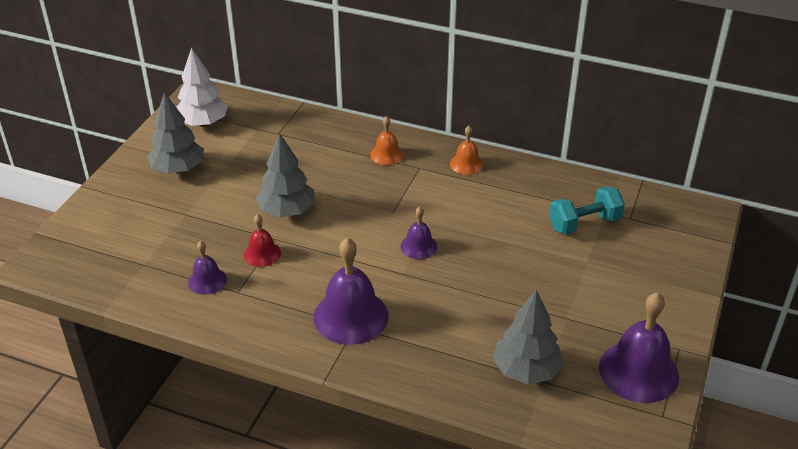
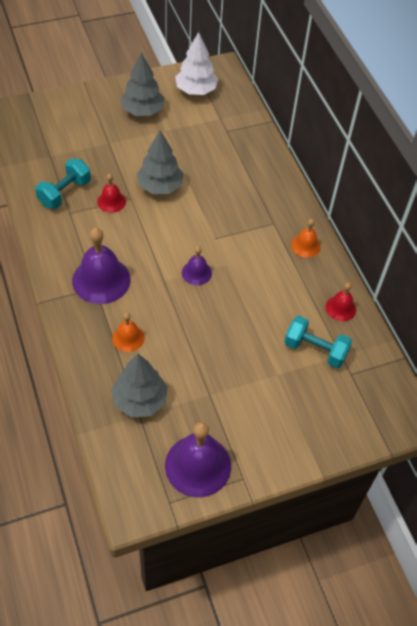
camera: 45 degrees right, 15 degrees up
purple bell [188,241,227,295] -> turquoise dumbbell [35,158,91,209]
orange bell [370,116,404,165] -> orange bell moved to [112,313,145,352]
none -> red bell [326,283,356,321]

